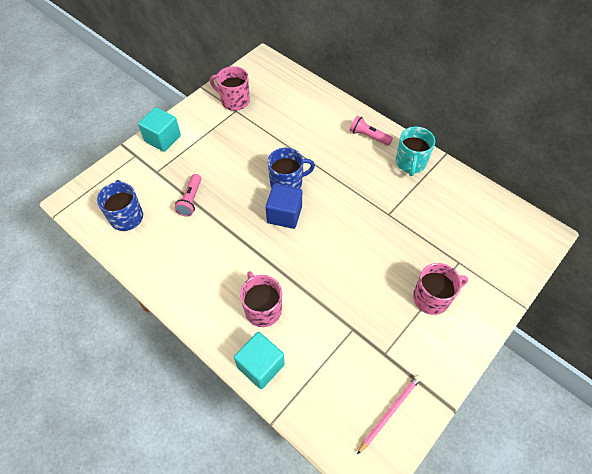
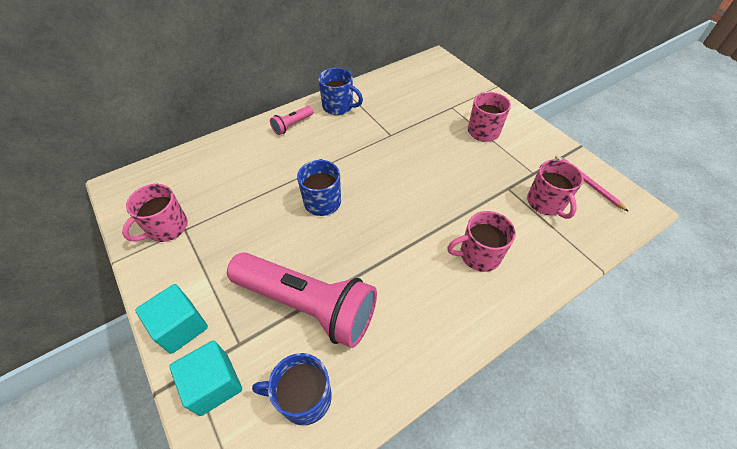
camera: 75 degrees left, 5 degrees down
pink flashlight [174,174,201,217] -> pink flashlight [227,252,377,348], size x2.34
turquoise cube [234,332,285,389] -> turquoise cube moved to [169,341,242,416]
blue cube [266,184,302,229] -> none
turquoise mug [396,126,435,176] -> blue mug [318,68,363,115]
none -> pink mug [527,159,583,219]

